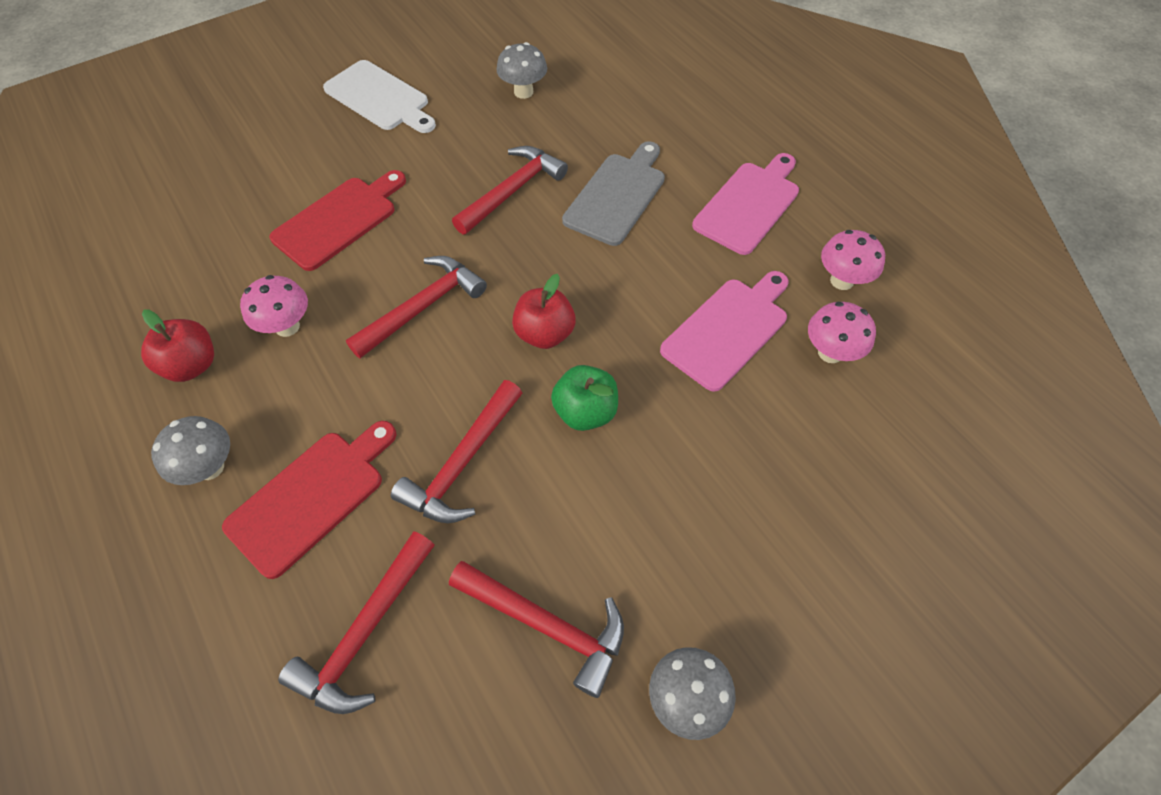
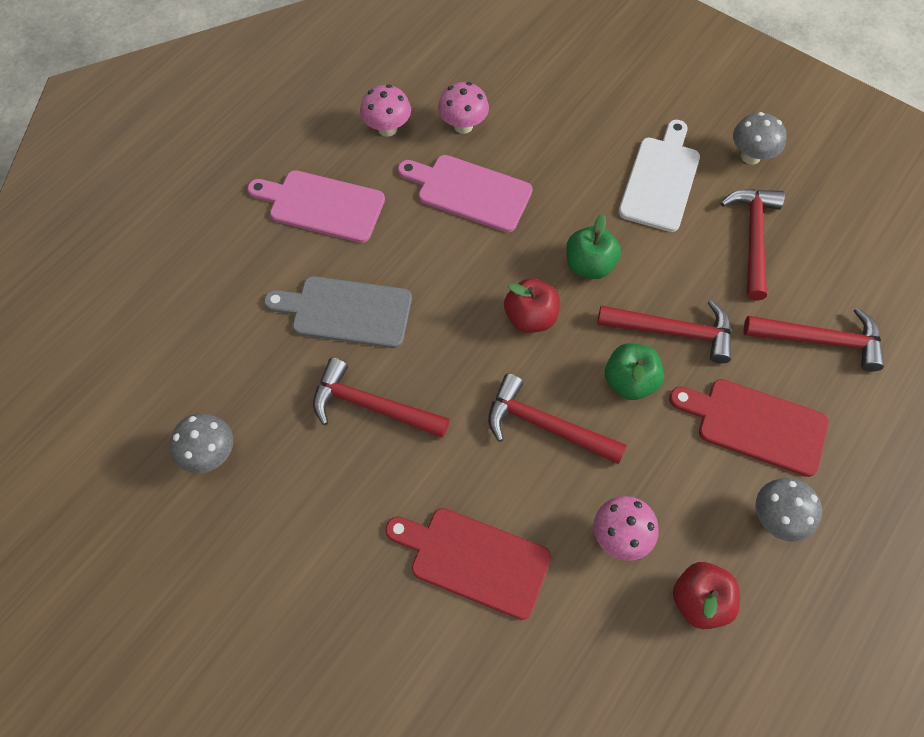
camera: 110 degrees left, 5 degrees up
white cutting board [323,60,436,133] -> white cutting board moved to [619,120,700,232]
none -> green apple [605,343,664,400]

